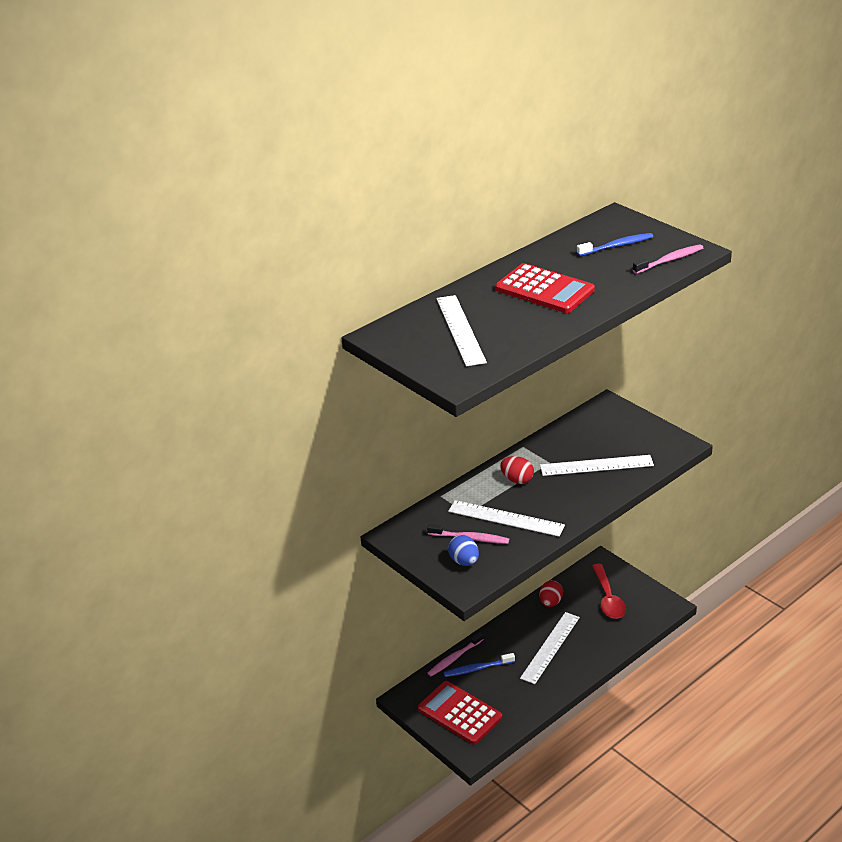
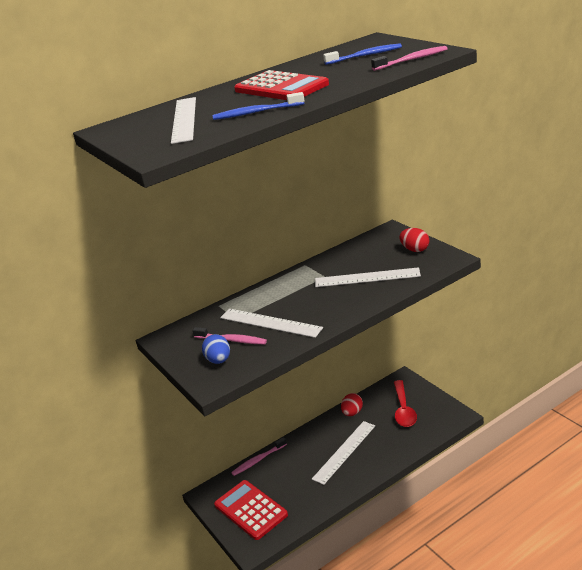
camera: 10 degrees right, 5 degrees down
blue toothbrush [443,653,515,677] -> blue toothbrush moved to [212,92,305,120]
red egg [500,456,534,484] -> red egg moved to [399,228,429,252]

